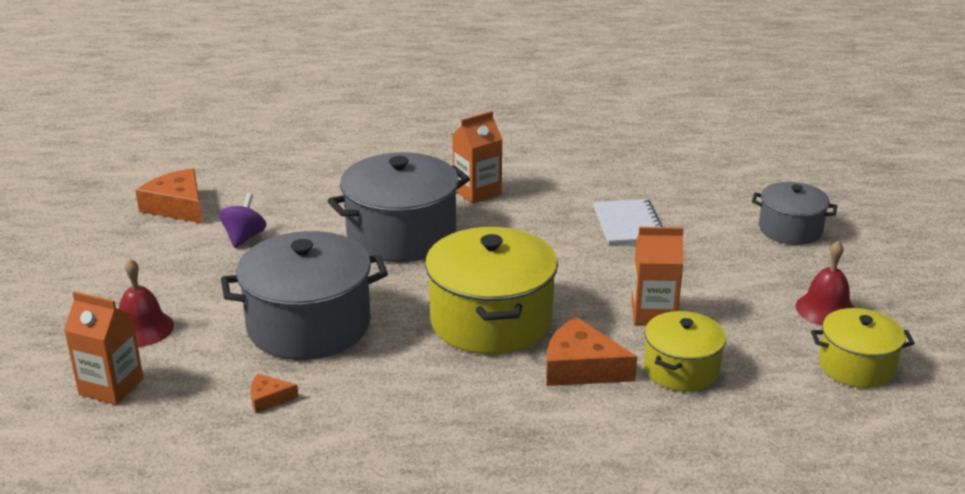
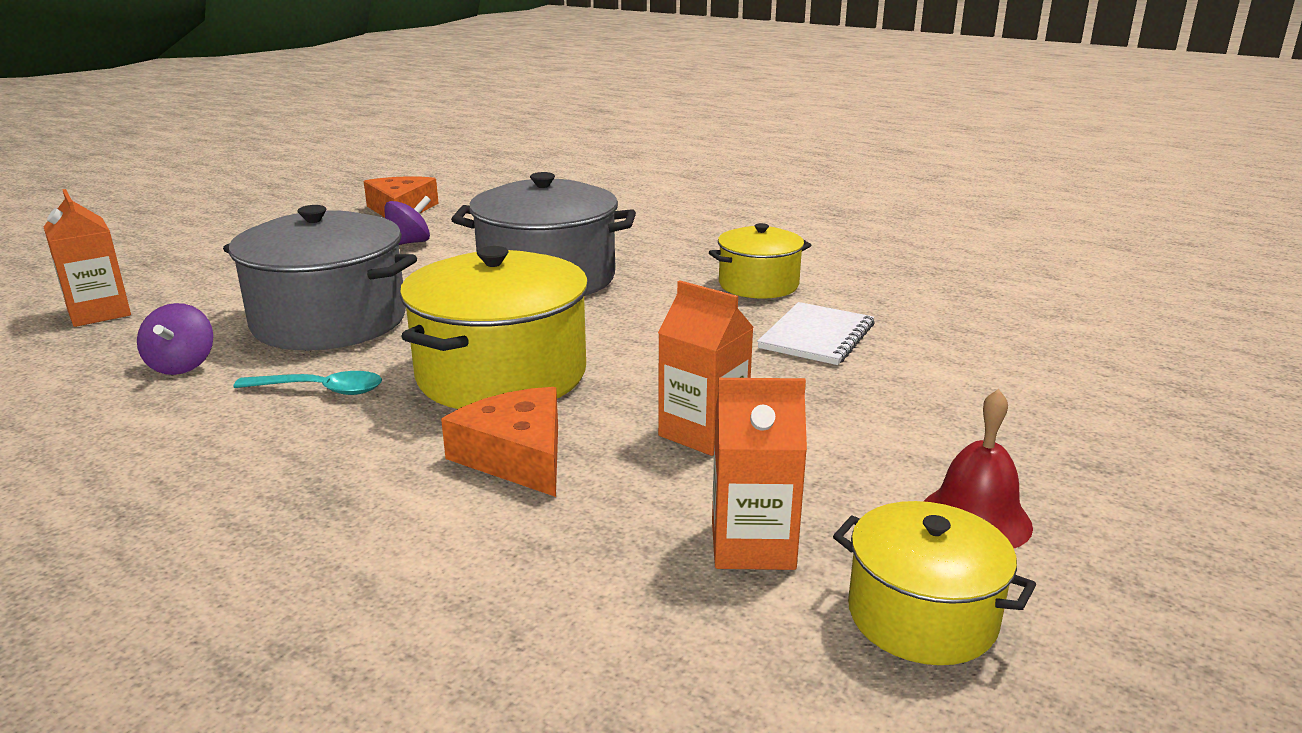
camera: 35 degrees right, 5 degrees down
red bell [119,259,174,347] -> none
orange cheese [250,374,298,413] -> purple spinning top [137,303,213,375]
orange carton [452,111,502,204] -> orange carton moved to [712,378,807,570]
yellow pot [644,311,726,392] -> yellow pot moved to [709,223,811,299]
grey pot [752,182,837,245] -> none
none -> turquoise spoon [233,371,382,395]

